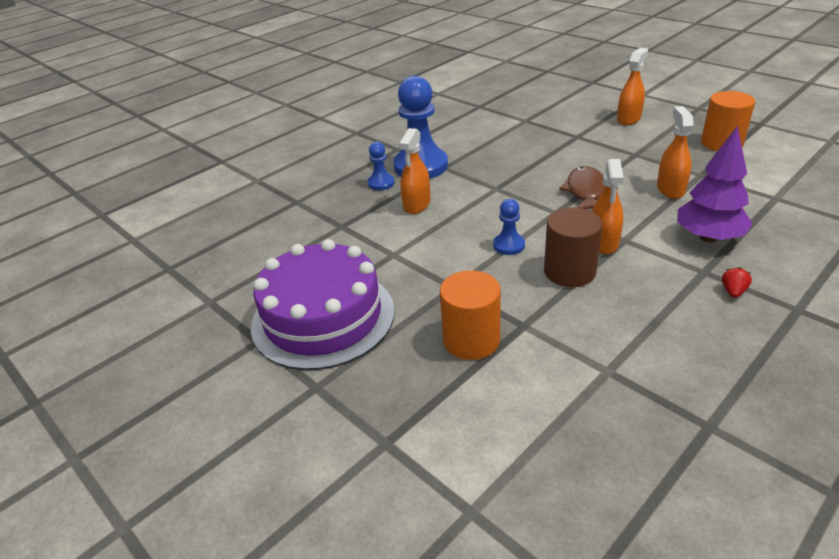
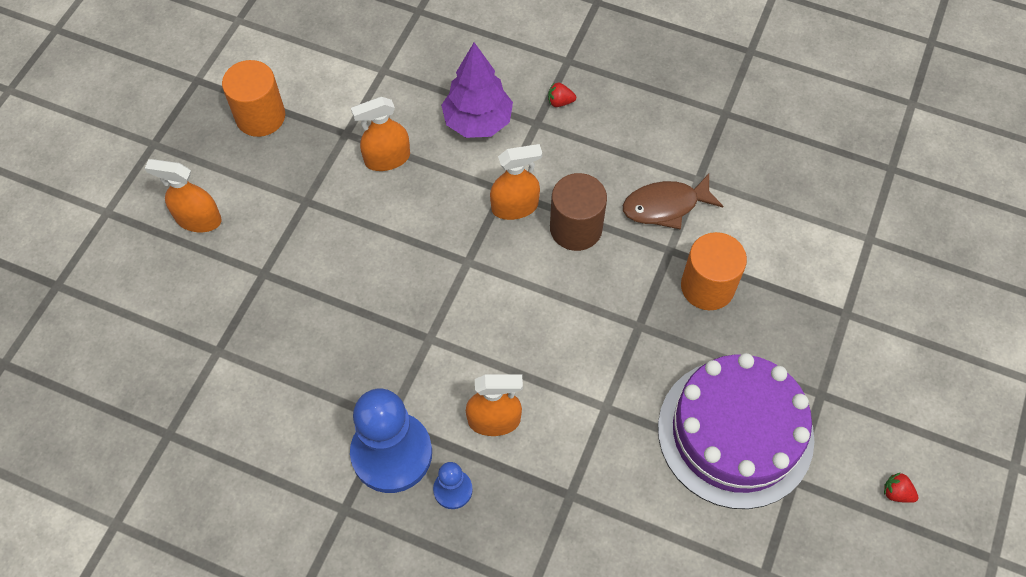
camera: 115 degrees left, 25 degrees up
blue pawn [493,199,525,255] -> none
brown fish [559,166,605,209] -> brown fish moved to [623,174,723,230]
none -> red strawberry [884,472,918,503]

